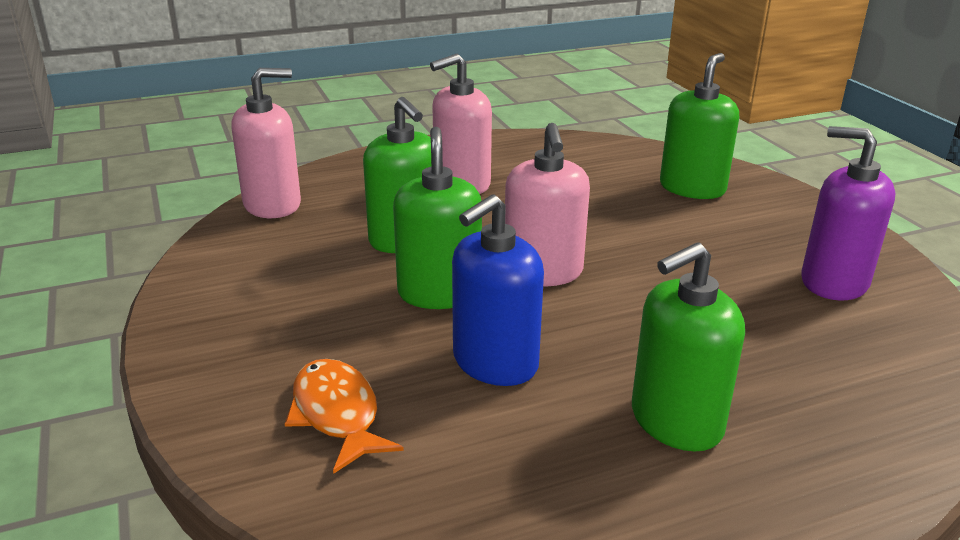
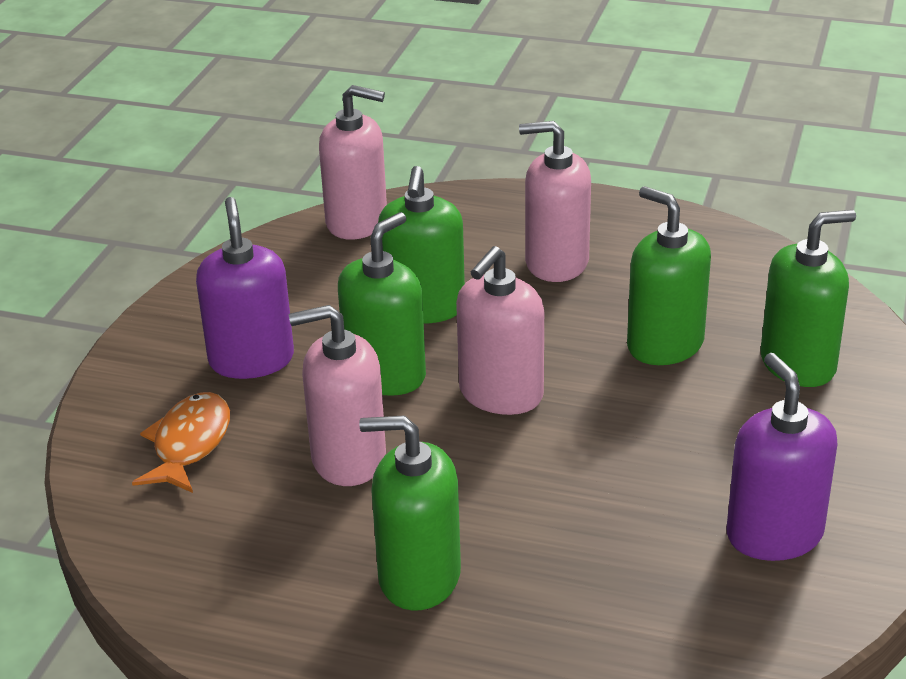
camera: 40 degrees right, 5 degrees up
blue soap dispenser [452,194,544,386] -> pink soap dispenser [289,305,386,486]
none -> purple soap dispenser [196,197,294,379]
none -> green soap dispenser [627,186,711,365]

